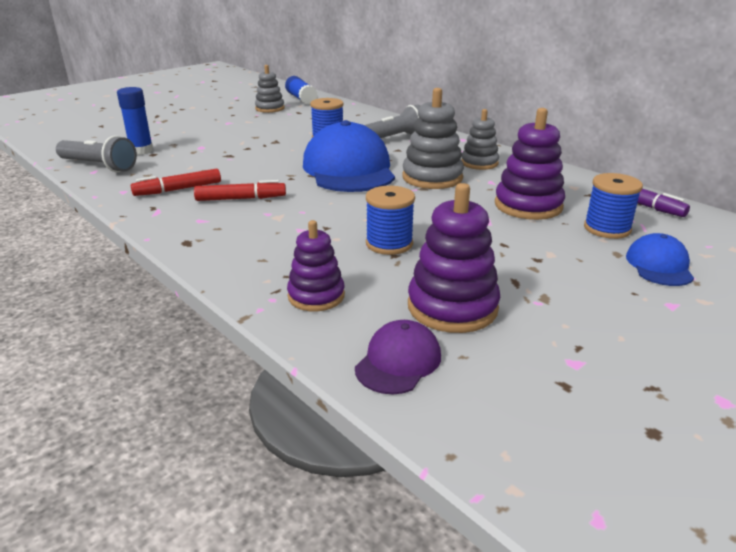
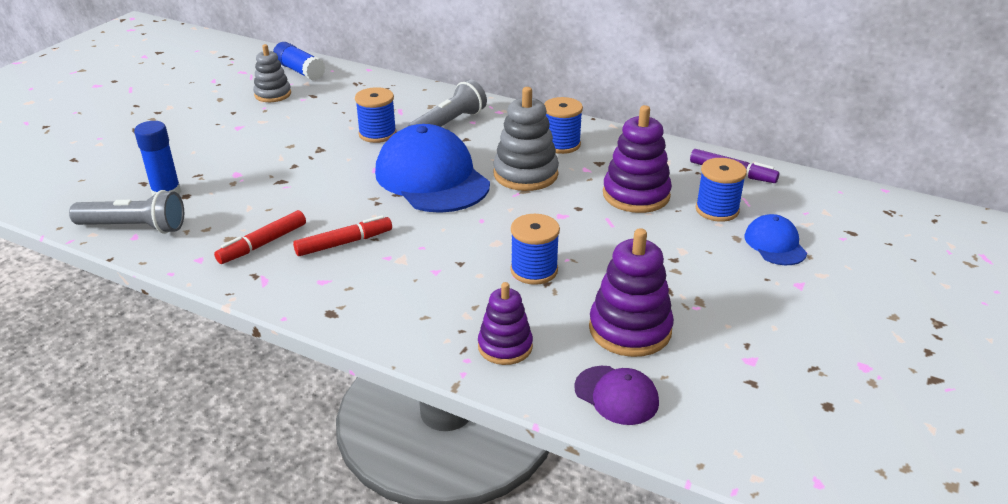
camera: 20 degrees left, 5 degrees up
purple cap [355,320,441,394] -> purple cap turned 120 degrees clockwise [574,366,659,425]
grey stacking toy [461,109,499,170] -> blue spool [544,97,583,154]

